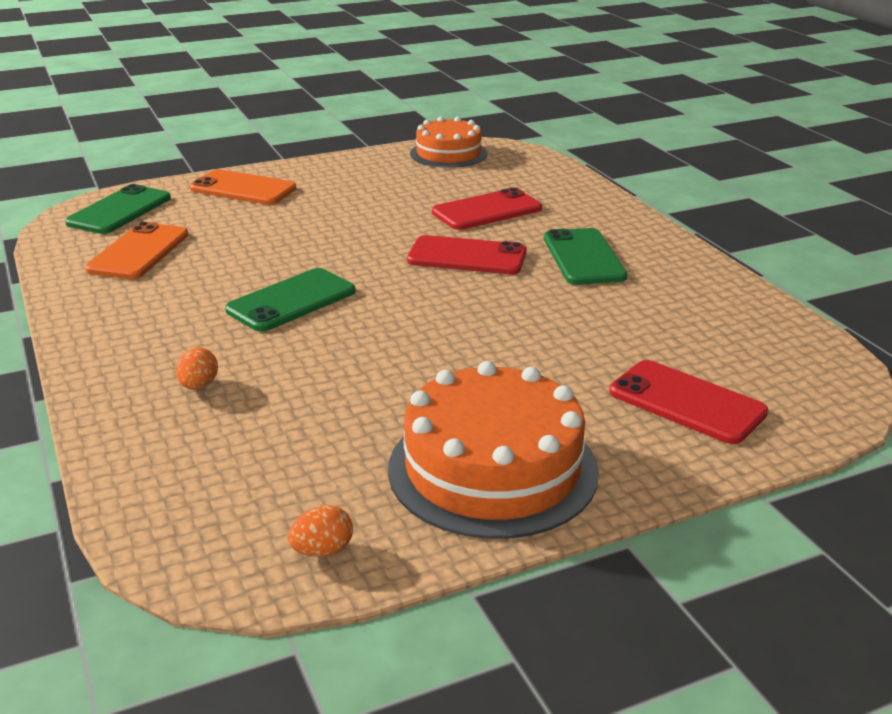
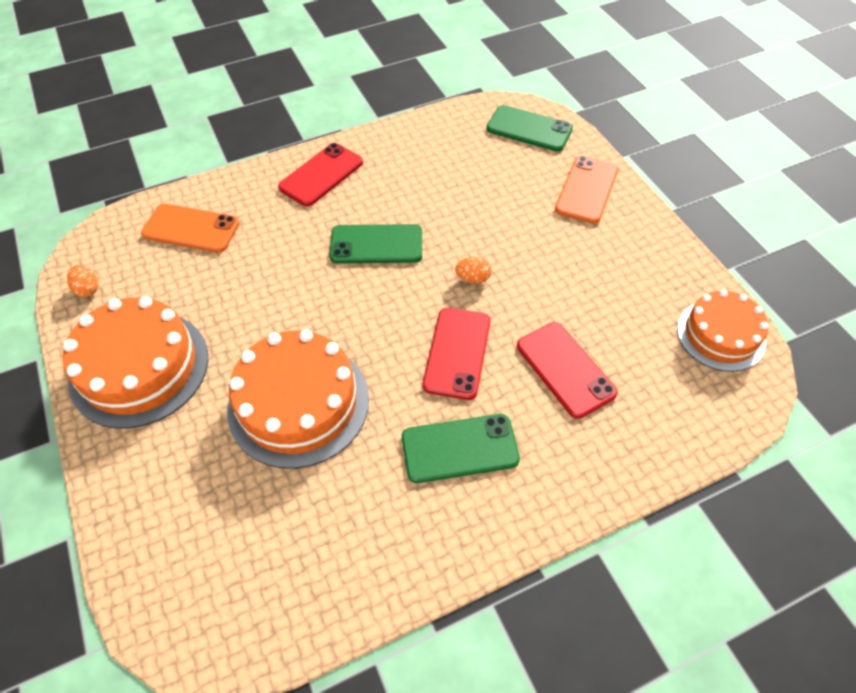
camera: 90 degrees right, 25 degrees up
orange phone [85,222,189,279] -> orange phone moved to [141,204,240,253]
orange egg [176,347,218,390] -> orange egg moved to [455,257,491,284]
green phone [225,268,355,332] -> green phone turned 45 degrees counterclockwise [329,224,422,263]
red phone [609,360,768,444] -> red phone moved to [278,143,363,206]
none -> orange cake [227,330,369,469]

